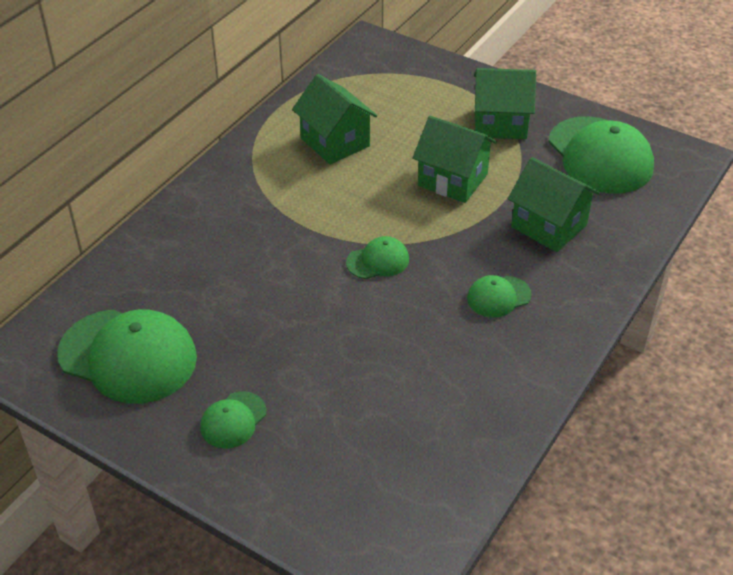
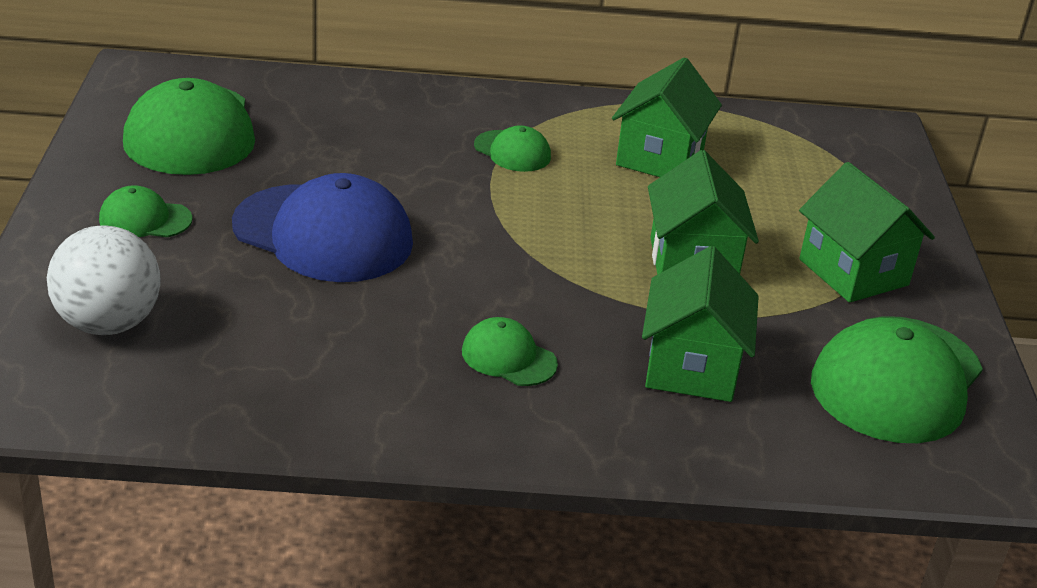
camera: 55 degrees right, 10 degrees down
green cap [346,236,409,279] -> green cap moved to [474,125,551,172]
none -> white ball [47,226,161,335]
none -> blue cap [232,173,413,282]

